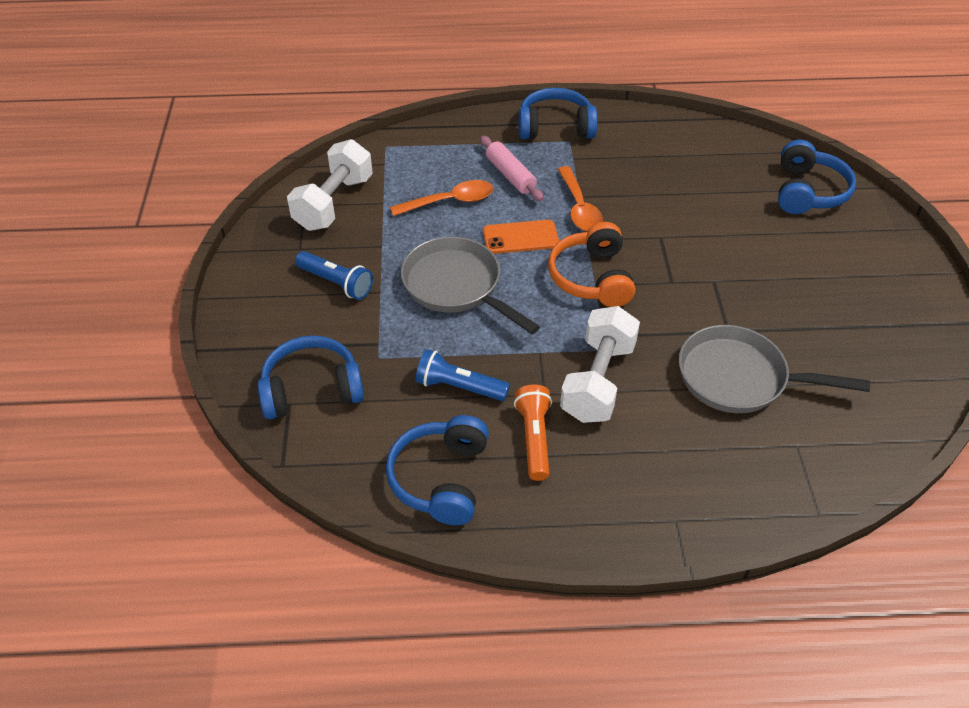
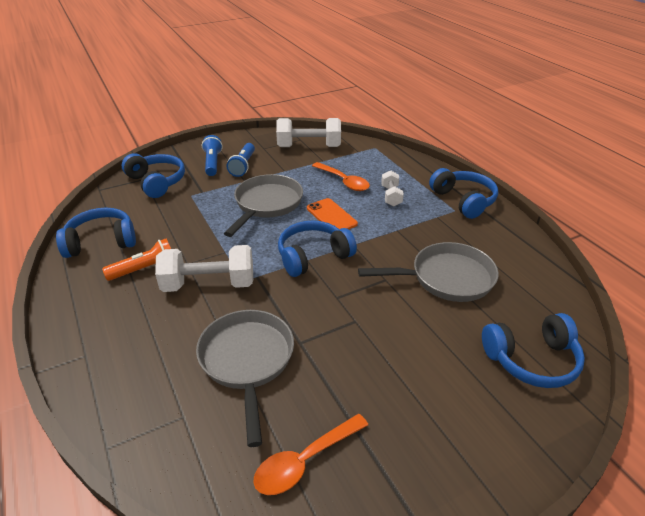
camera: 65 degrees right, 10 degrees down
blue flashlight [416,349,510,401] -> blue flashlight moved to [202,135,223,176]
pink rolling pin [480,136,544,201] -> white dumbbell [381,170,404,206]
orange headphones [548,222,635,307] -> blue headphones [278,221,357,277]
orange spoon [558,166,603,231] -> orange spoon moved to [253,414,368,495]
none -> grey pan [358,242,499,302]

